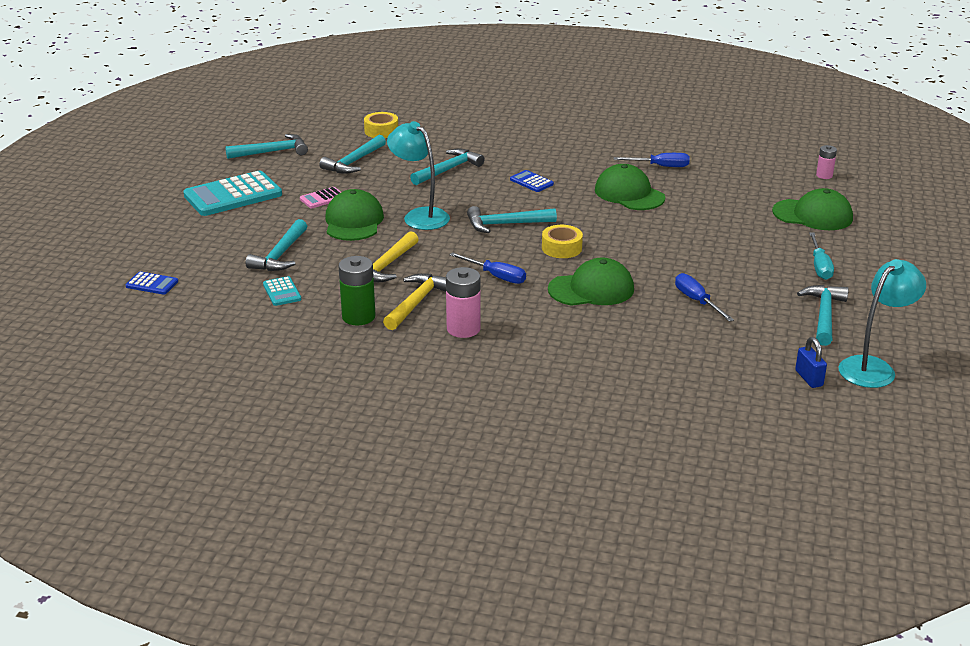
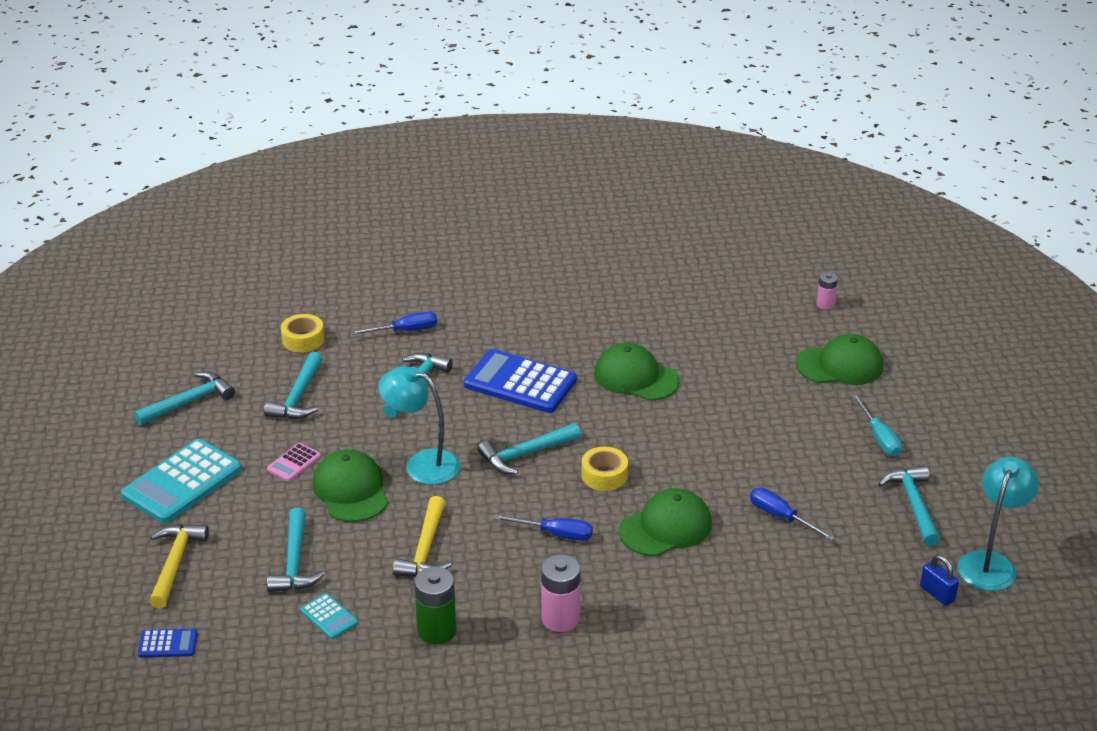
camera: 20 degrees left, 5 degrees up
yellow hammer [383,273,446,330] -> yellow hammer moved to [149,524,209,608]
blue calculator [510,170,554,192] -> blue calculator [464,349,577,413], size x2.14
blue screwdriver [614,153,690,167] -> blue screwdriver moved to [350,312,437,335]

